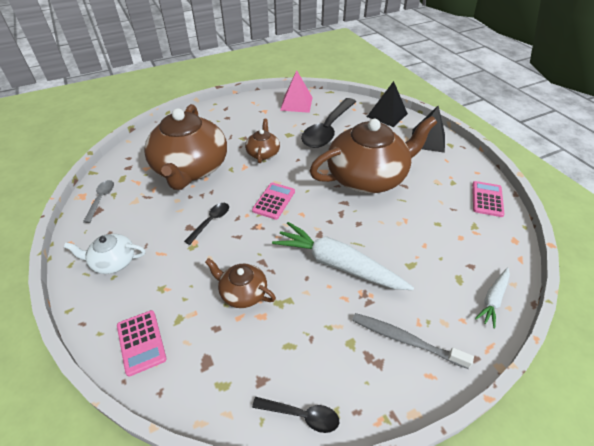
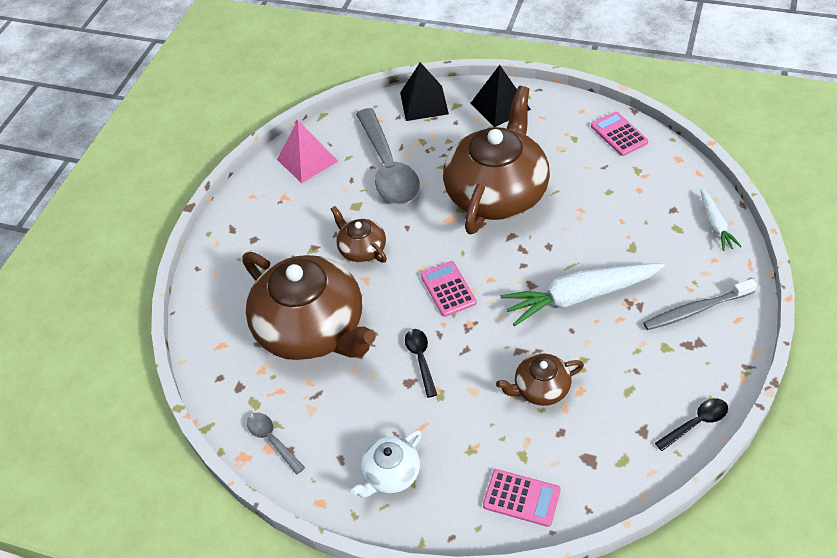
camera: 40 degrees left, 5 degrees up
black spoon [301,98,356,148] -> grey spoon [356,108,420,205]

